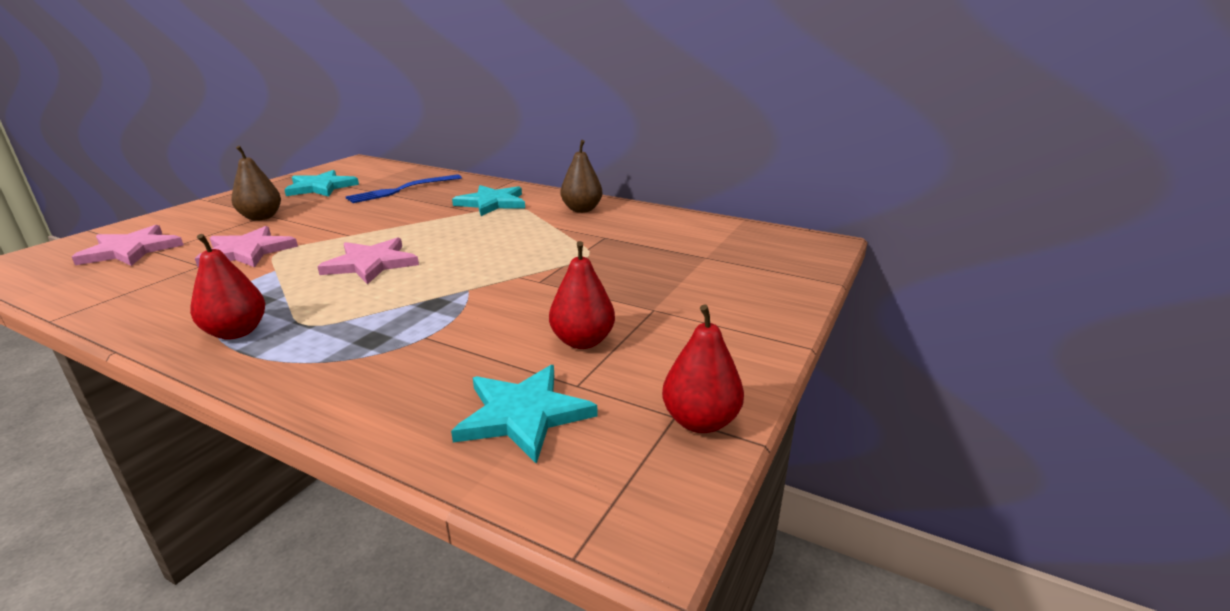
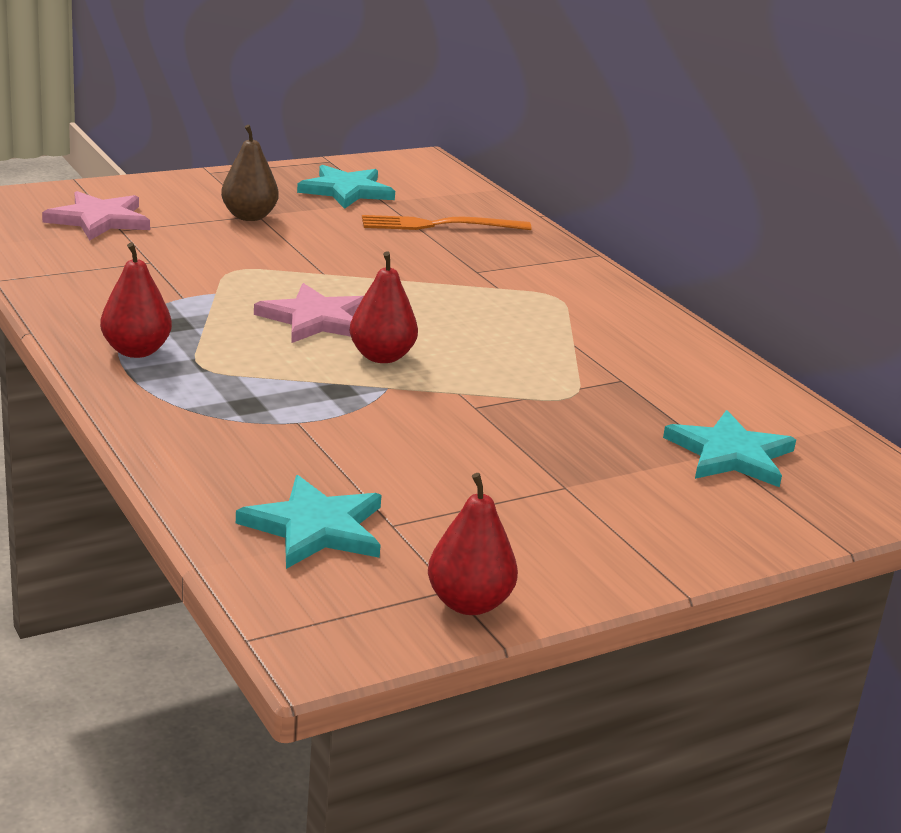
camera: 30 degrees right, 0 degrees up
pink star [195,226,298,267] -> none
blue fork [345,174,462,203] -> orange fork [362,215,531,230]
turquoise star [452,185,525,216] -> turquoise star moved to [663,410,796,487]
red pear [549,241,615,349] -> red pear moved to [350,252,418,363]
brown pear [561,140,602,213] -> none

